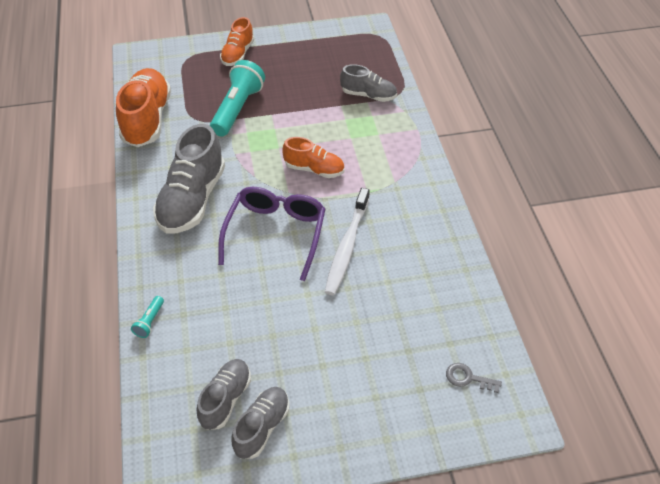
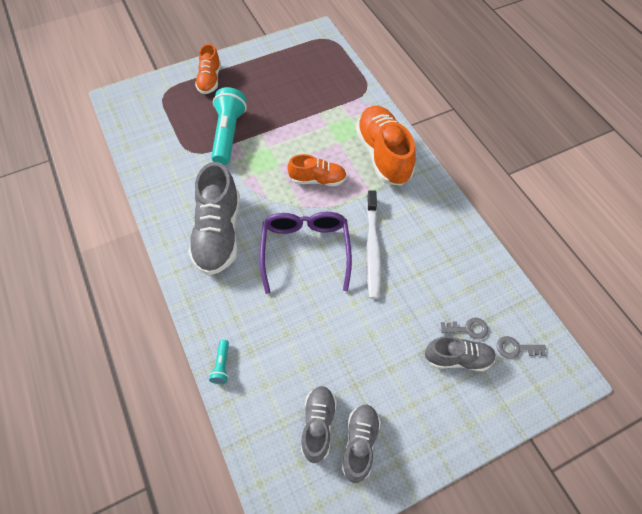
camera: 15 degrees left, 10 degrees up
orange shoe [116,68,171,147] -> orange shoe moved to [356,106,416,186]
grey shoe [340,64,397,102] -> grey shoe moved to [425,336,496,372]
none -> grey key [441,318,488,339]

